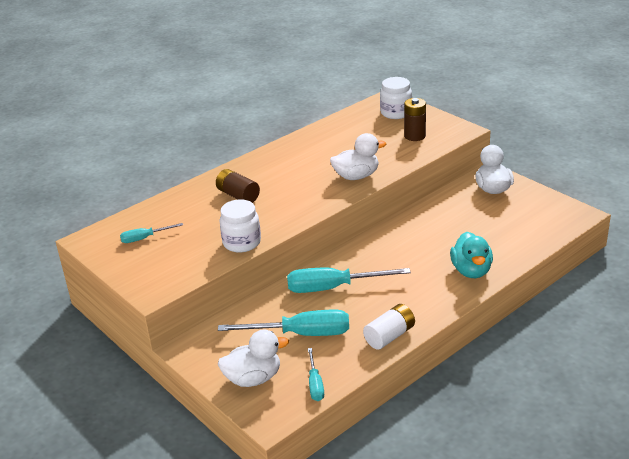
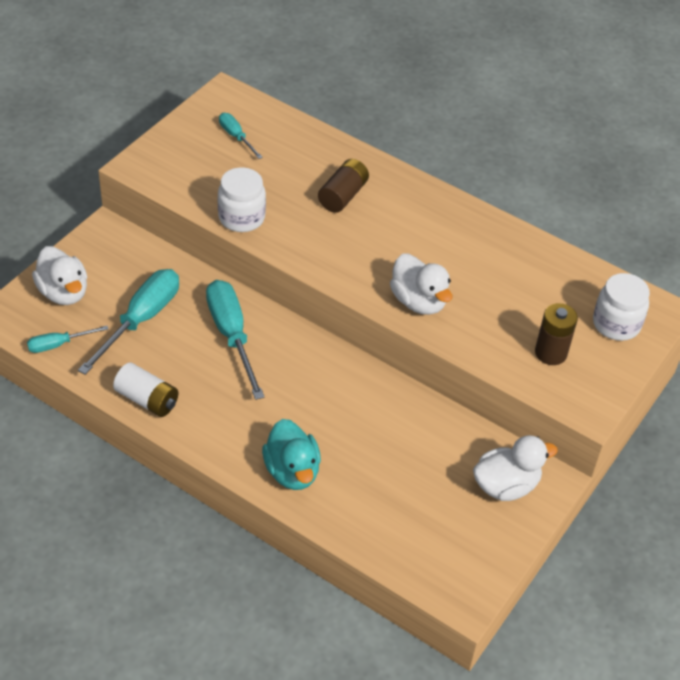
camera: 70 degrees right, 15 degrees up
turquoise screwdriver [218,310,349,336] -> turquoise screwdriver turned 135 degrees counterclockwise [78,269,179,375]
turquoise duck [450,232,493,278] -> turquoise duck turned 90 degrees counterclockwise [262,419,321,490]

